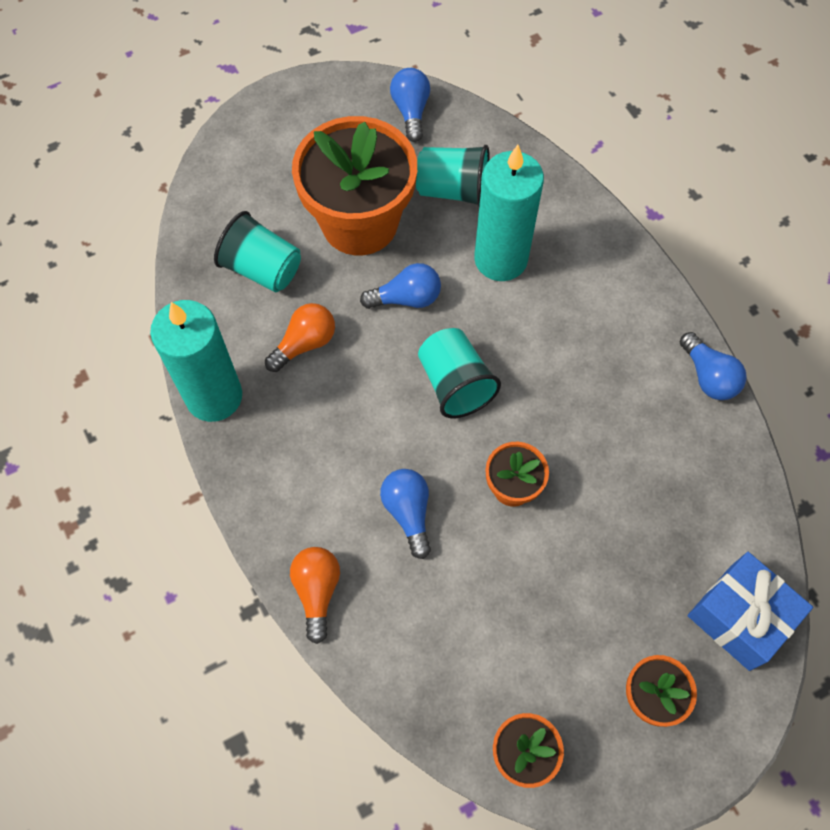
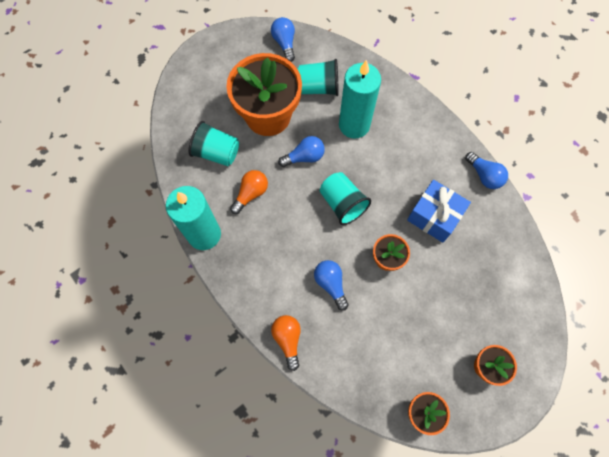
camera: 10 degrees left, 5 degrees up
blue gift [688,552,813,671] -> blue gift moved to [407,180,471,243]

